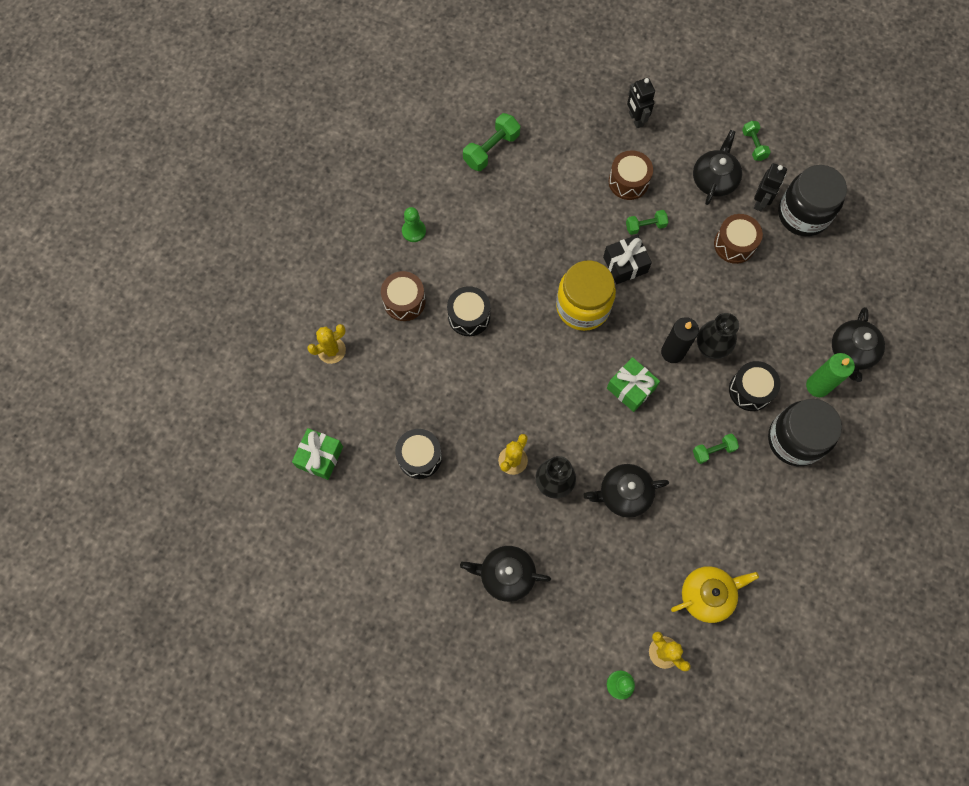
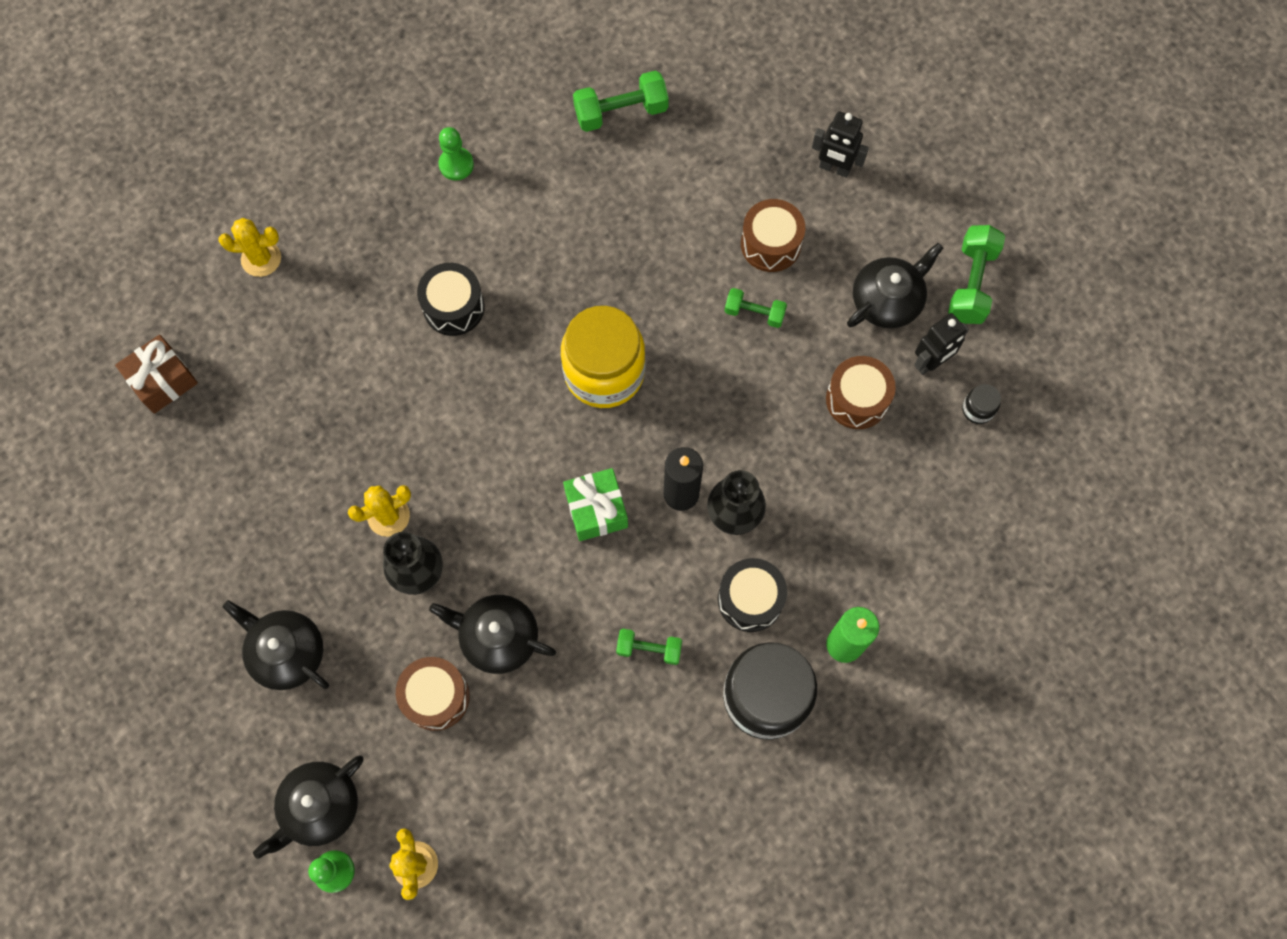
camera: 30 degrees right, 0 degrees up
green gift [292,428,343,480] -> brown gift [115,335,198,414]
brown drum [381,271,426,321] -> brown drum moved to [396,657,470,731]
black drum [395,429,442,479] -> none
black gift [603,235,652,284] -> none
black robot [627,78,655,128] -> black robot turned 75 degrees counterclockwise [812,111,869,178]
yellow teapot [671,566,759,623] -> none
green dumbbell [742,121,771,161] -> green dumbbell [948,225,1005,324], size x1.60
black jar [778,165,847,237] -> black jar [962,384,1001,424], size x0.40
black teapot [832,307,885,382] -> black teapot moved to [253,755,363,859]

